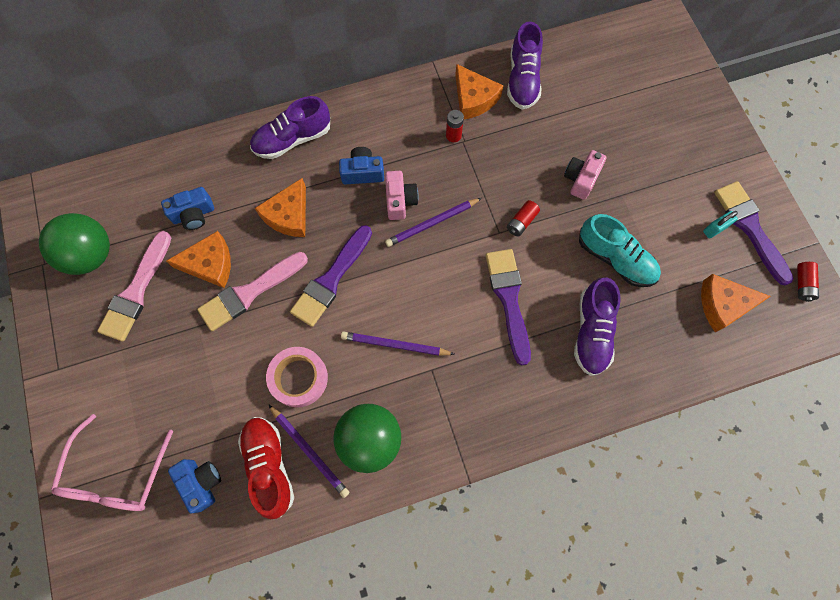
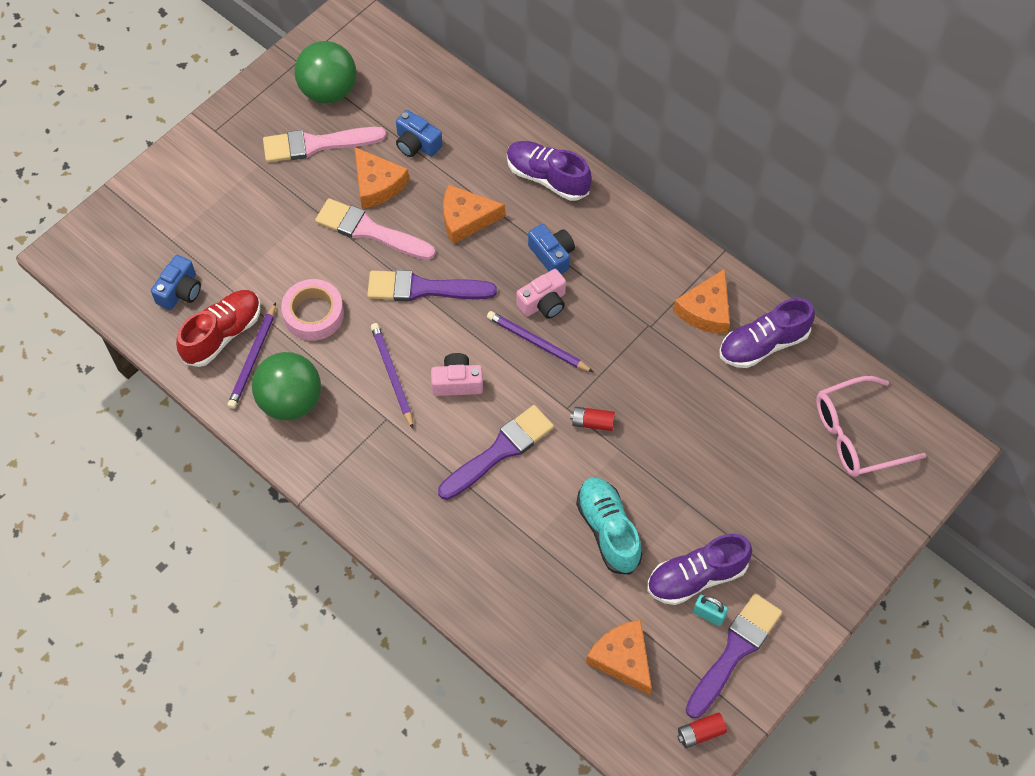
camera: 60 degrees right, 10 degrees down
pink glasses [51,414,173,511] -> pink glasses moved to [816,376,926,477]
red battery [446,110,464,142] -> none
pink camera [564,150,606,200] -> pink camera moved to [431,353,483,396]
purple shoe [574,277,621,376] -> purple shoe moved to [647,534,752,605]
turquoise shoe [579,214,661,287] -> turquoise shoe turned 150 degrees clockwise [576,477,642,575]

